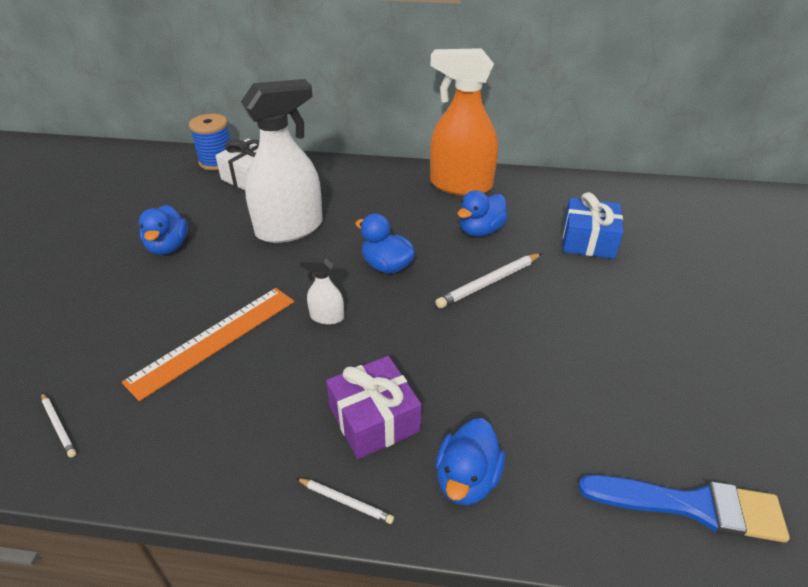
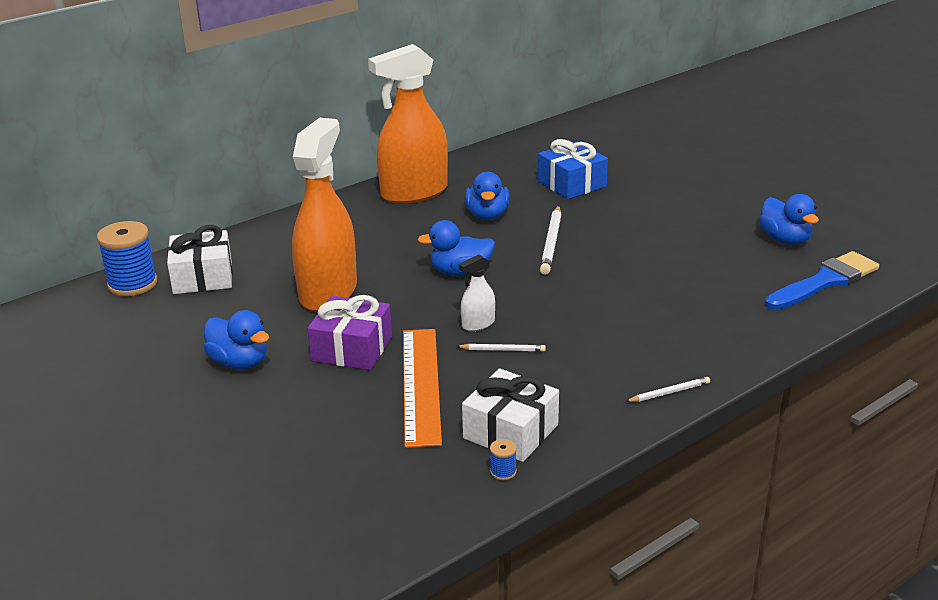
camera: 45 degrees left, 10 degrees down
white pencil [41,393,76,458] -> white pencil moved to [456,344,546,352]
white spray bottle [241,79,323,243] -> orange spray bottle [292,118,357,312]
purple gift [326,356,422,459] -> purple gift moved to [307,295,392,370]
blue duck [436,418,505,505] -> blue duck moved to [759,194,819,245]
none -> white gift [462,368,559,462]
none -> blue spool [490,439,517,480]

